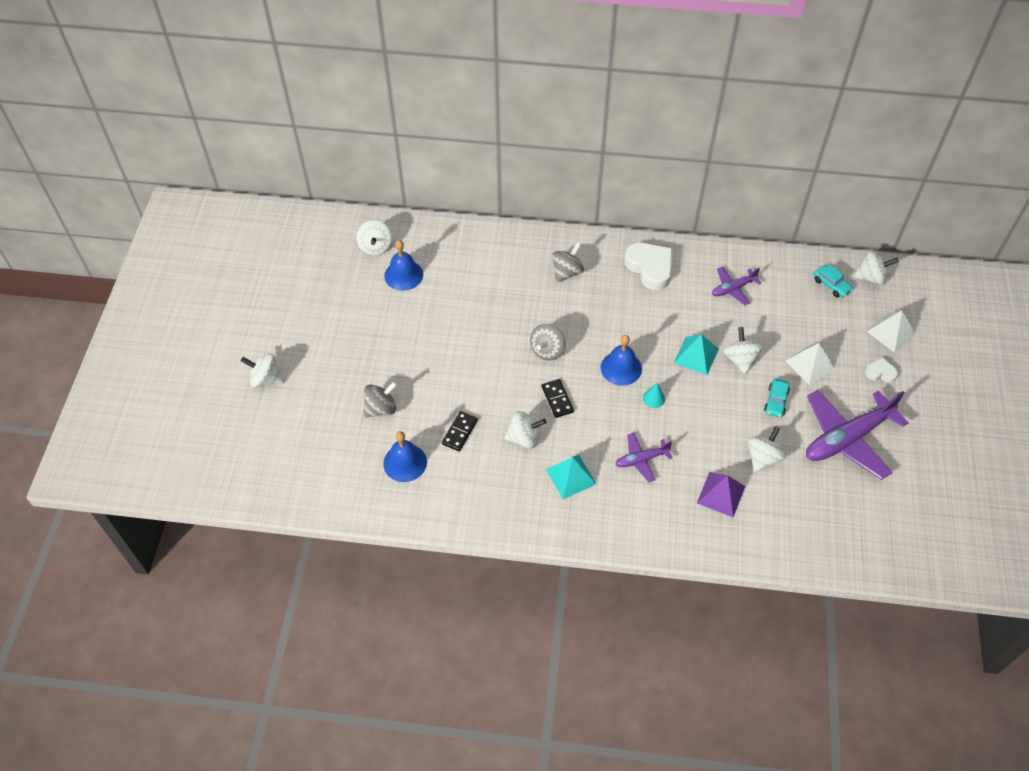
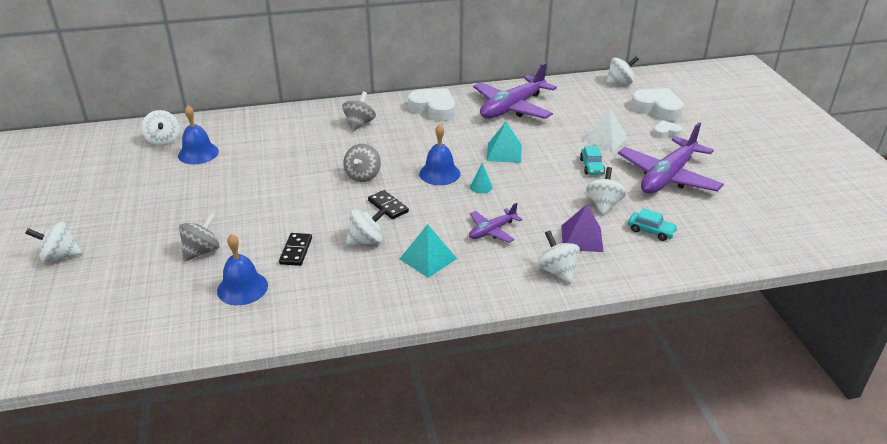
camera: 20 degrees left, 20 degrees down
purple plane [712,266,761,306] -> purple plane [473,62,557,119], size x1.98
white spinning top [724,327,763,374] -> white spinning top moved to [537,231,580,283]
turquoise car [814,264,853,298] -> turquoise car moved to [628,208,678,241]
white pyramid [867,310,916,353] -> white heart [631,88,684,121]

